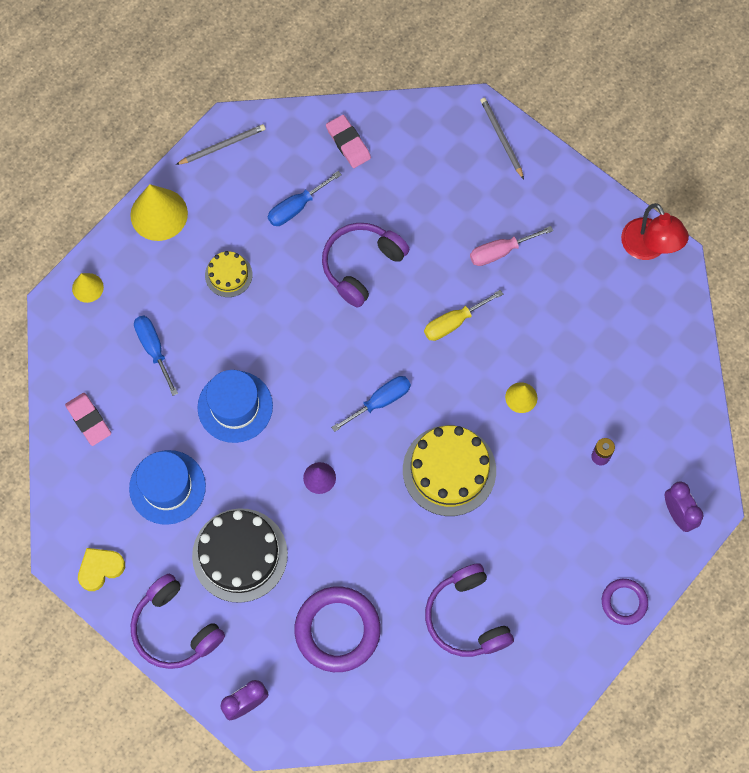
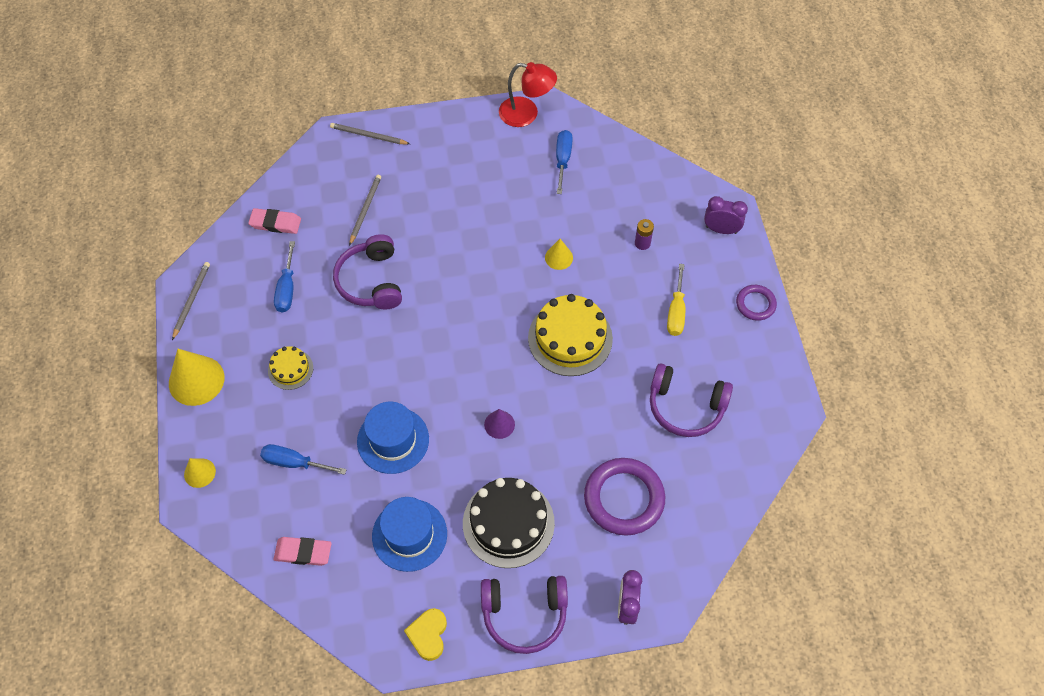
camera: 50 degrees left, 10 degrees down
blue screwdriver [331,376,411,432] -> blue screwdriver moved to [556,130,573,194]
yellow screwdriver [424,290,503,341] -> yellow screwdriver moved to [667,264,685,336]
pink screwdriver [470,226,553,266] -> none
none -> grey pencil [349,175,381,246]

